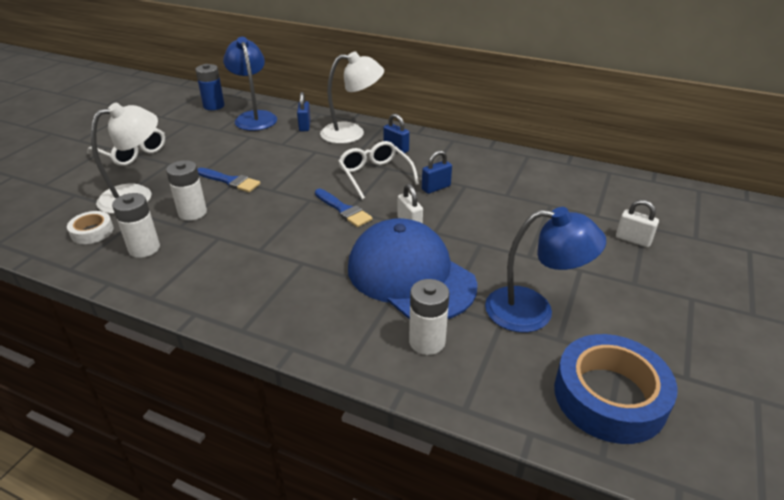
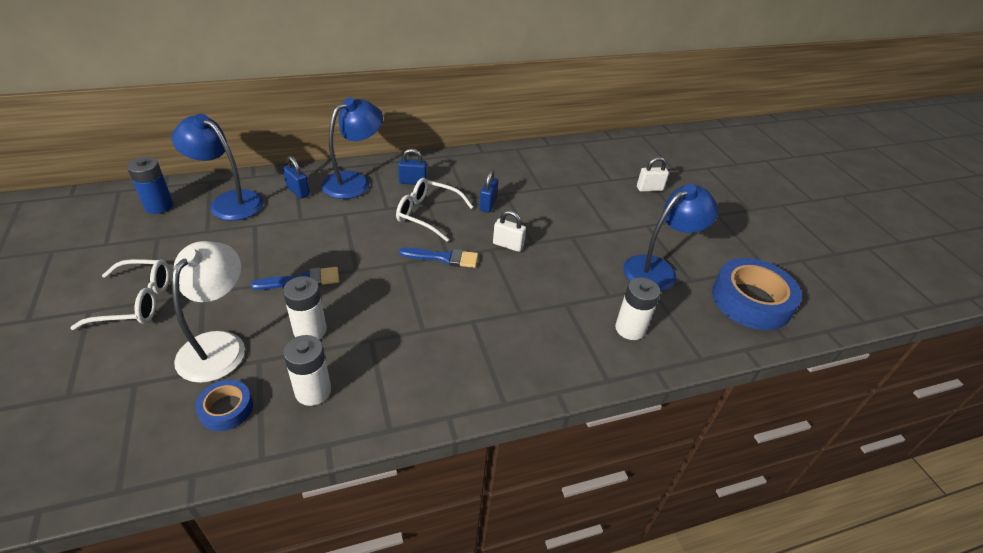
camera: 45 degrees left, 5 degrees up
white tape [67,211,114,244] -> blue tape [195,380,253,431]
white lamp [320,51,384,144] -> blue lamp [321,97,383,199]
blue cap [348,218,477,320] -> none

